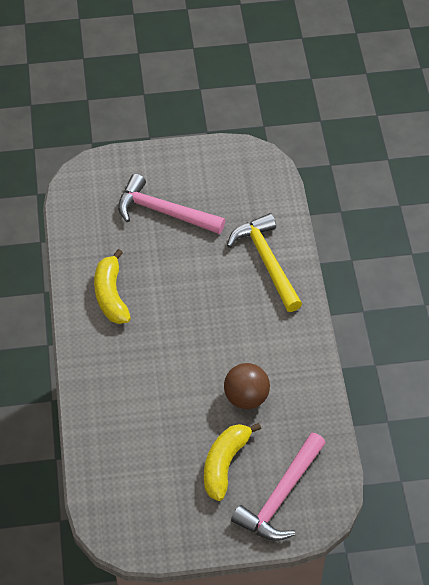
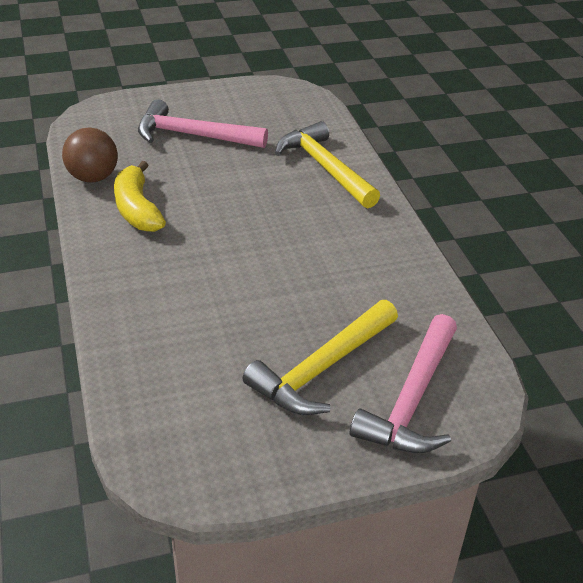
camera: 10 degrees left, 15 degrees down
yellow banana [204,423,261,501] -> yellow hammer [243,300,398,415]
brown ball [224,363,270,409] -> brown ball moved to [62,128,118,183]

